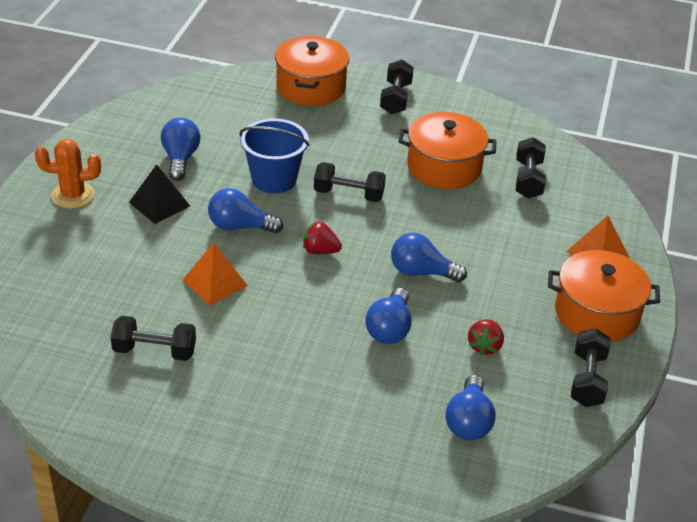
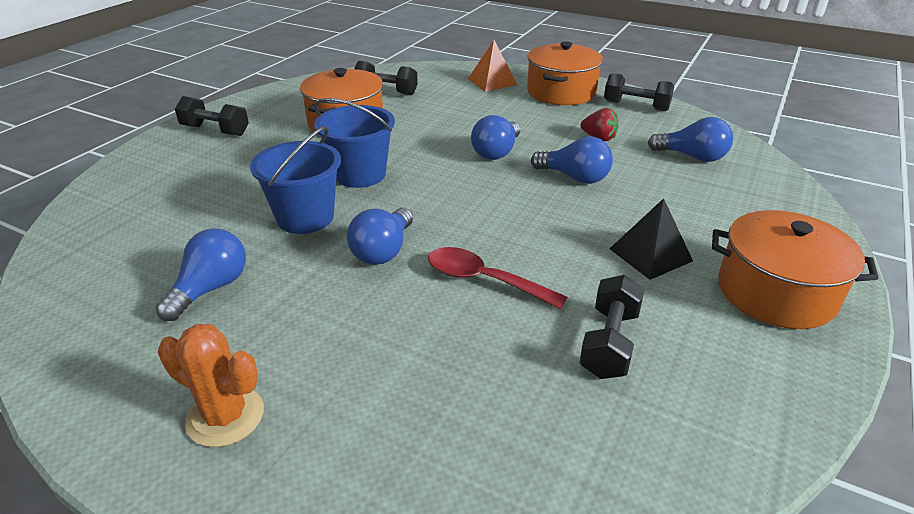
camera: 75 degrees left, 5 degrees down
orange cactus [35,139,101,209] -> orange cactus turned 75 degrees counterclockwise [158,324,264,447]
black pyramid [129,164,190,224] -> black pyramid moved to [610,198,693,280]
blue light bulb [161,118,200,181] -> blue light bulb turned 105 degrees clockwise [156,228,246,321]
orange pyramid [183,242,248,306] -> red spoon [428,247,567,309]
orange pot [275,36,349,106] -> orange pot moved to [712,210,879,329]
red strawberry [303,222,342,254] -> none
black dumbbell [314,162,386,202] -> blue bucket [314,98,395,188]

